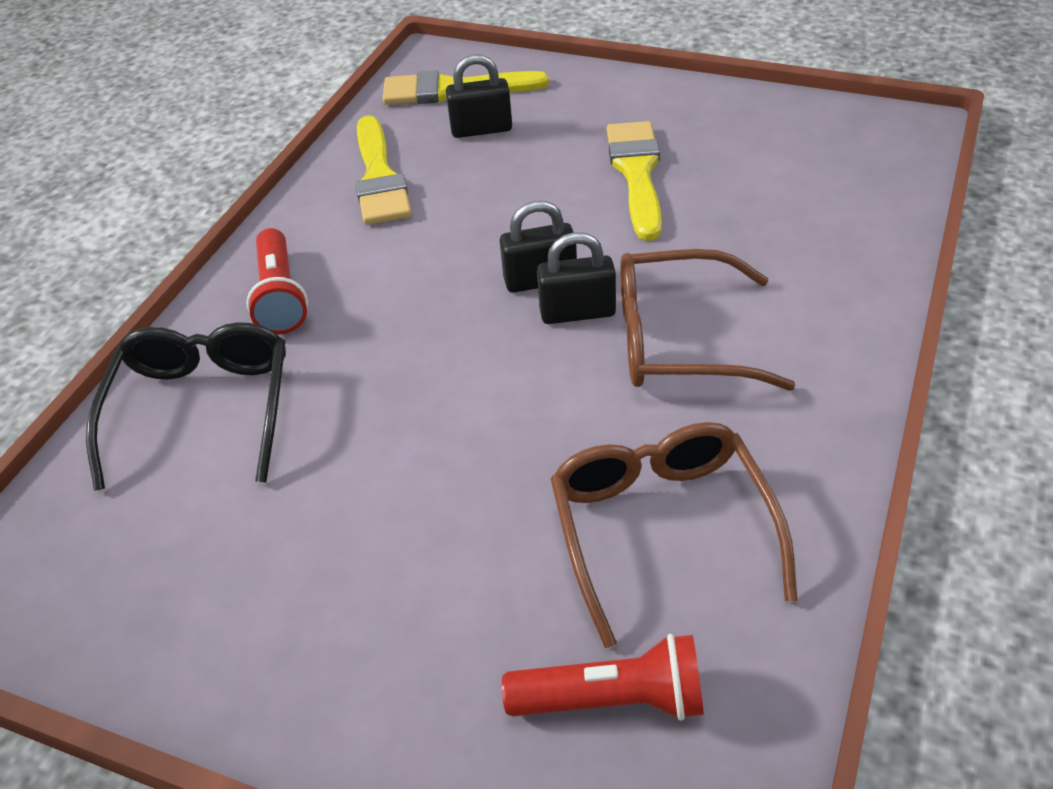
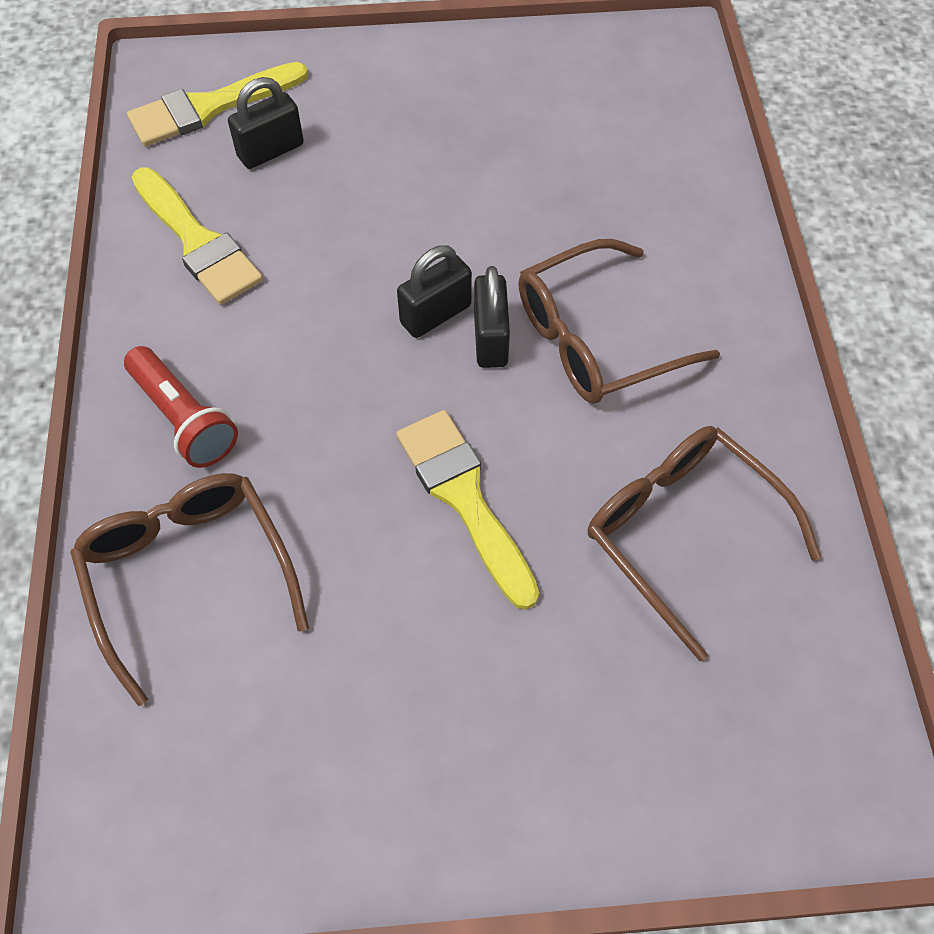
camera: 30 degrees left, 15 degrees up
black glasses [86,322,286,491] -> brown glasses [70,473,309,706]
red flashlight [502,634,704,721] -> none
black padlock [537,232,616,324] -> black padlock turned 60 degrees counterclockwise [474,266,510,368]
yellow brush [607,121,662,241] -> yellow brush moved to [396,410,539,610]

